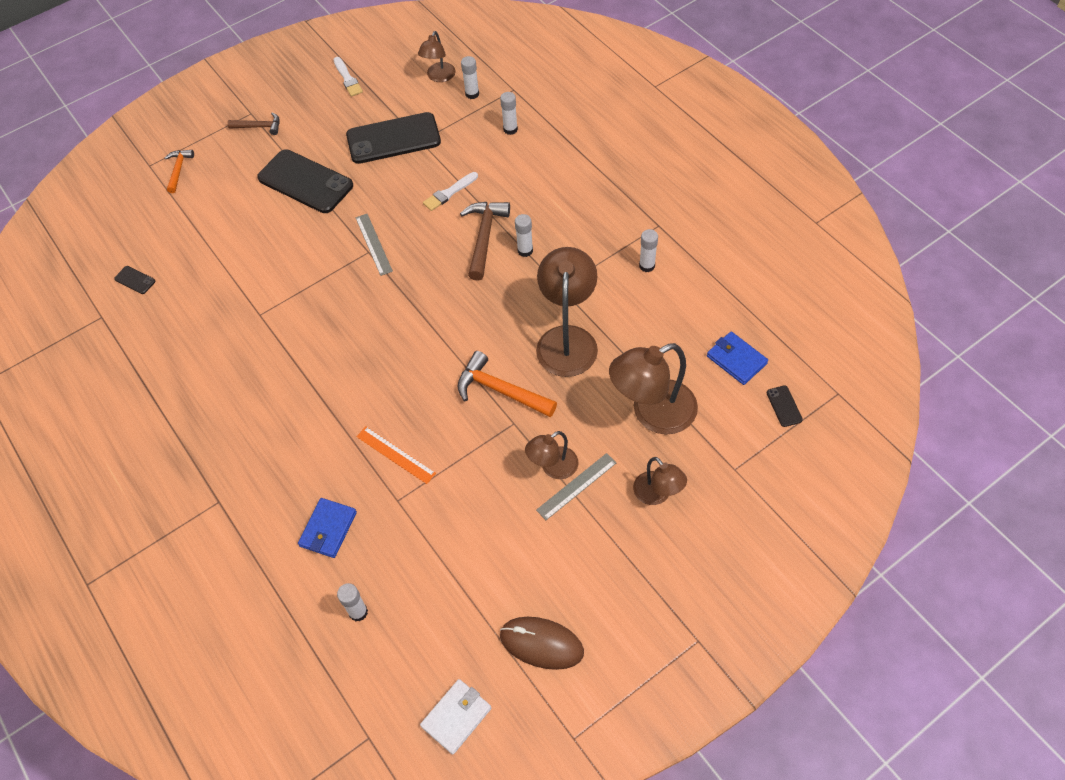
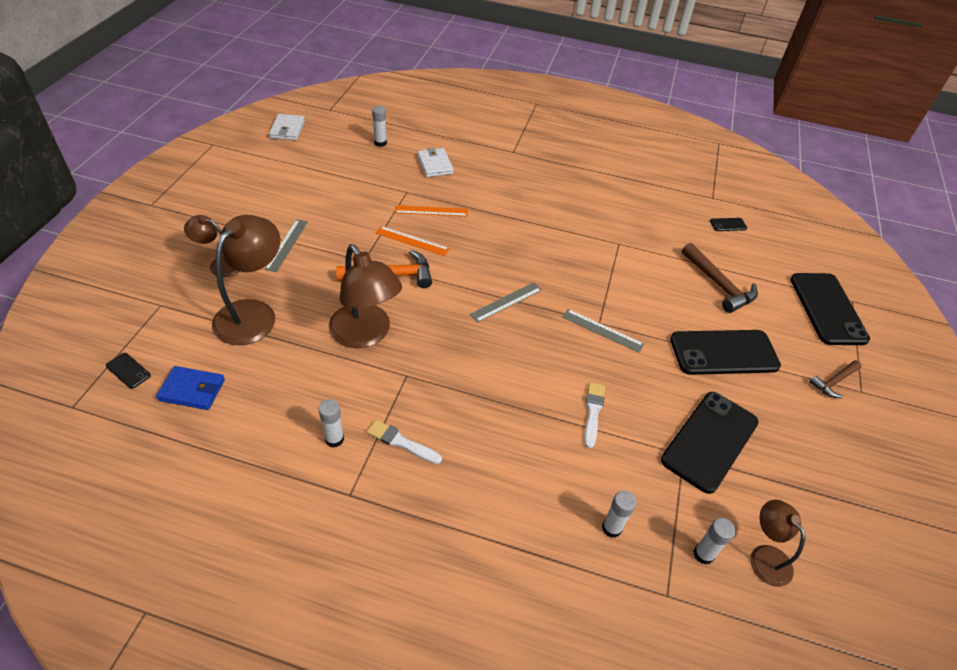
camera: 135 degrees right, 10 degrees down
orange hammer [165,150,194,193] -> black phone [790,273,870,345]
blue wallet [298,498,357,558] -> white wallet [418,147,454,177]
white brush [334,57,363,97] -> white brush moved to [367,420,442,464]
brown hammer [460,202,510,281] -> brown hammer moved to [682,243,758,313]
brown mouse [500,617,584,670] -> none
white glue stick [515,214,533,257] -> none
brown lamp [525,431,578,479] -> none
none -> orange ruler [376,226,450,256]
none -> grey ruler [470,283,542,323]

